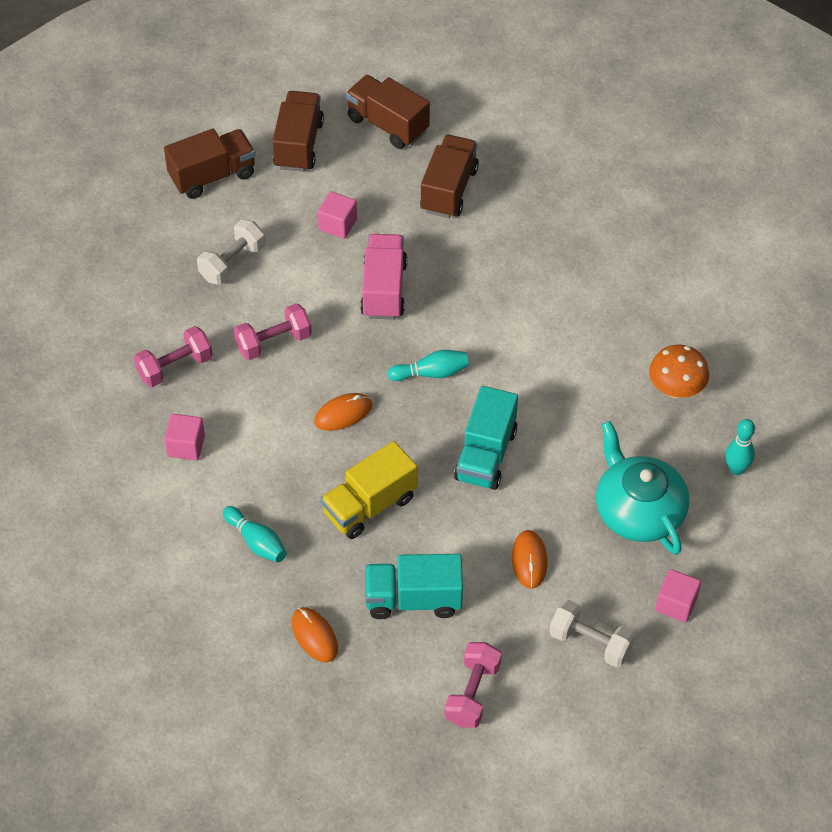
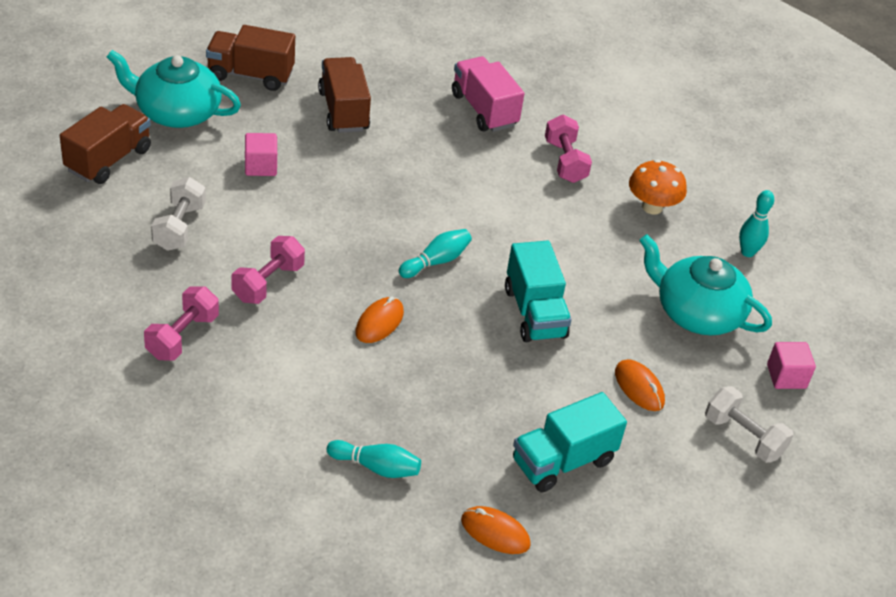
camera: 35 degrees left, 10 degrees down
pink cube [164,414,205,460] -> none
brown truck [272,91,324,172] -> turquoise teapot [107,50,241,128]
yellow truck [320,441,417,539] -> none
pink truck [360,234,407,320] -> pink truck moved to [452,57,524,132]
pink dumbbell [445,642,502,728] -> pink dumbbell moved to [545,115,592,183]
white dumbbell [549,600,636,668] -> white dumbbell turned 45 degrees clockwise [705,386,793,463]

